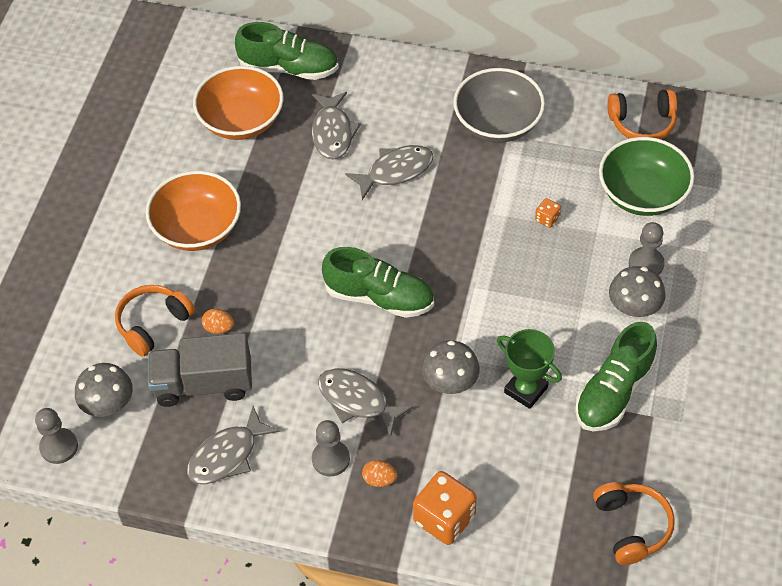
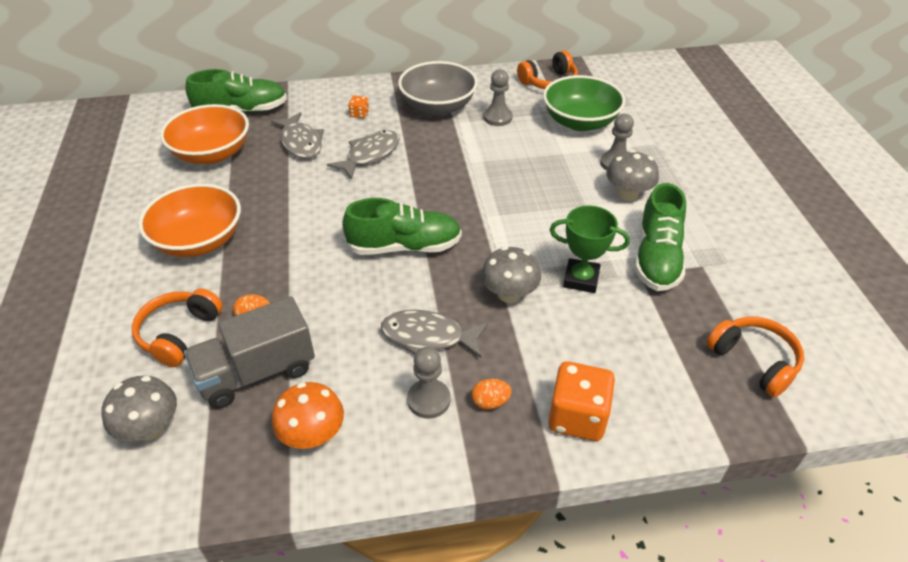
camera: 25 degrees left, 10 degrees down
grey pawn [35,408,78,464] -> grey pawn moved to [483,69,513,126]
grey fish [187,406,280,484] -> orange mushroom [272,382,344,449]
orange dice [535,198,561,228] -> orange dice moved to [348,96,369,118]

